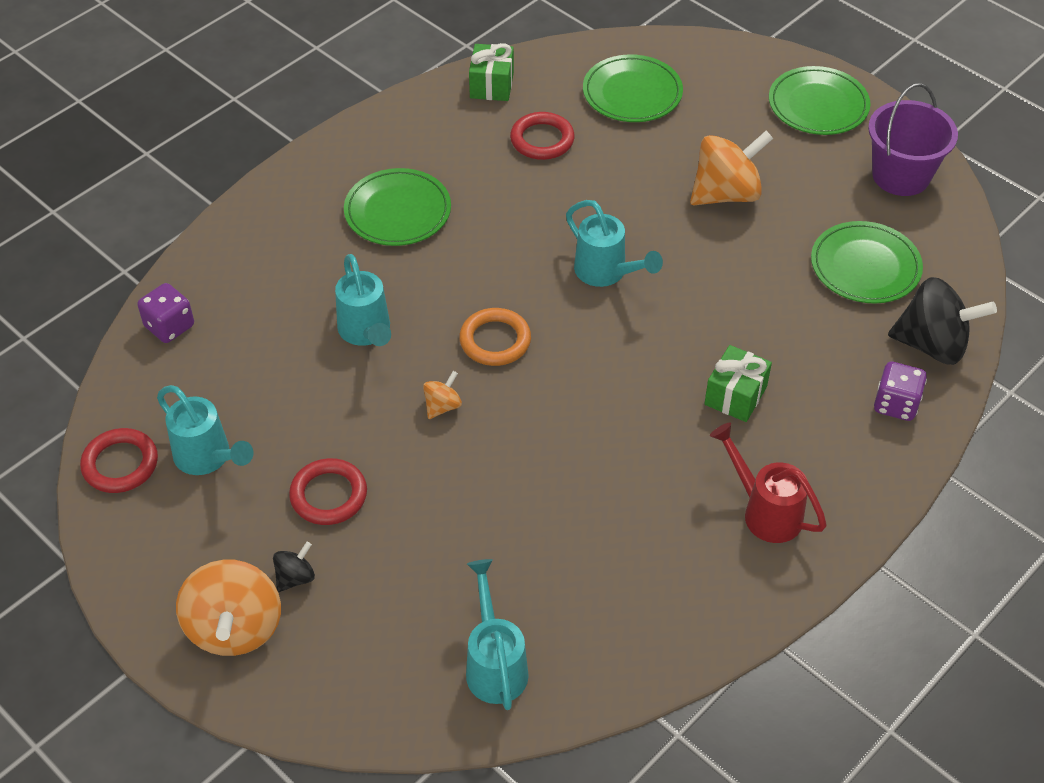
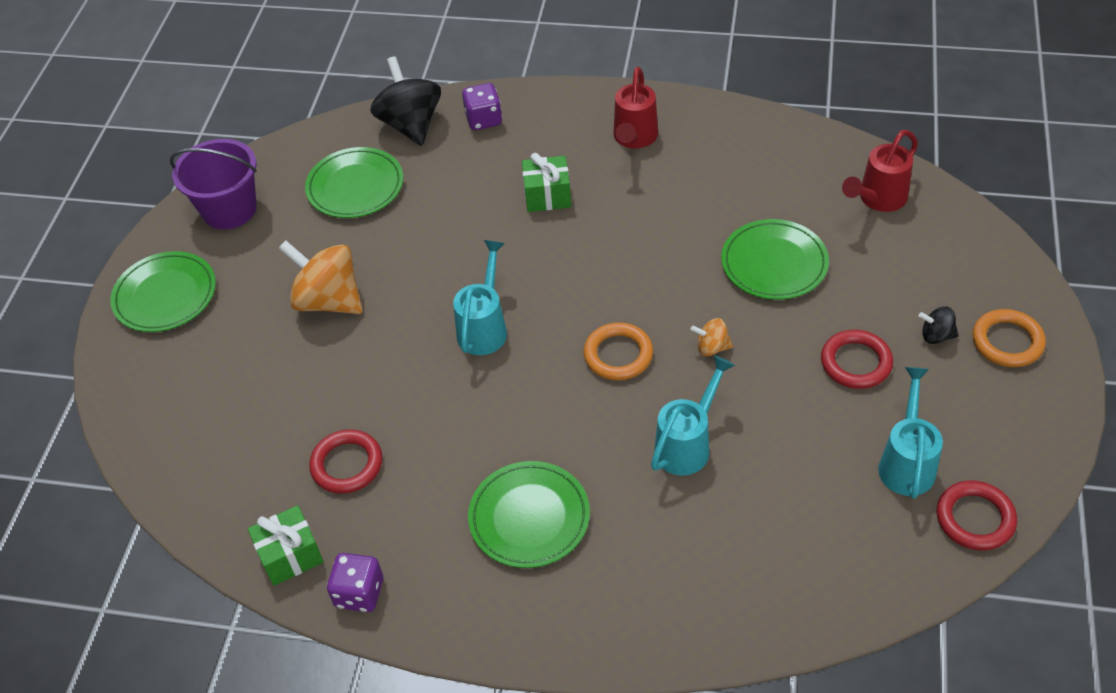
camera: 120 degrees left, 0 degrees up
purple dice [137,283,194,343] -> purple dice moved to [327,553,383,612]
orange spinning top [176,560,281,656] -> orange ring [972,309,1046,367]
turquoise watering can [466,559,529,710] -> red watering can [842,130,918,212]
green plate [583,54,683,122] -> green plate moved to [721,219,829,300]

